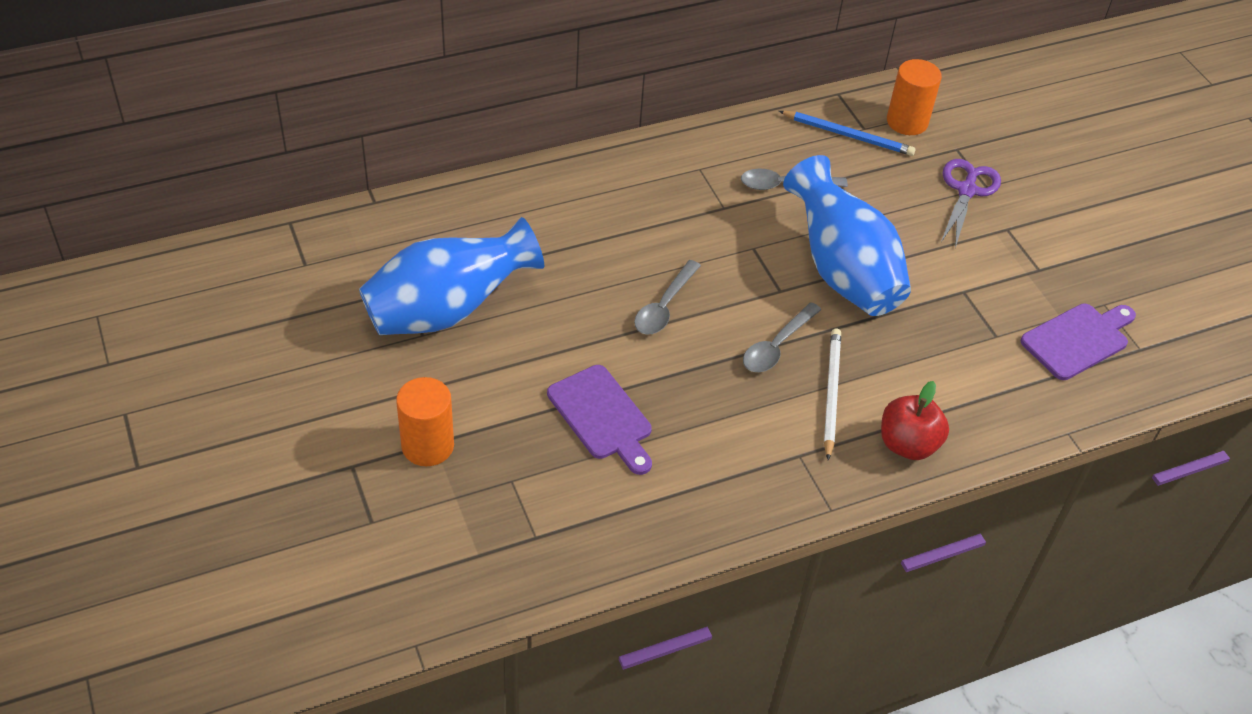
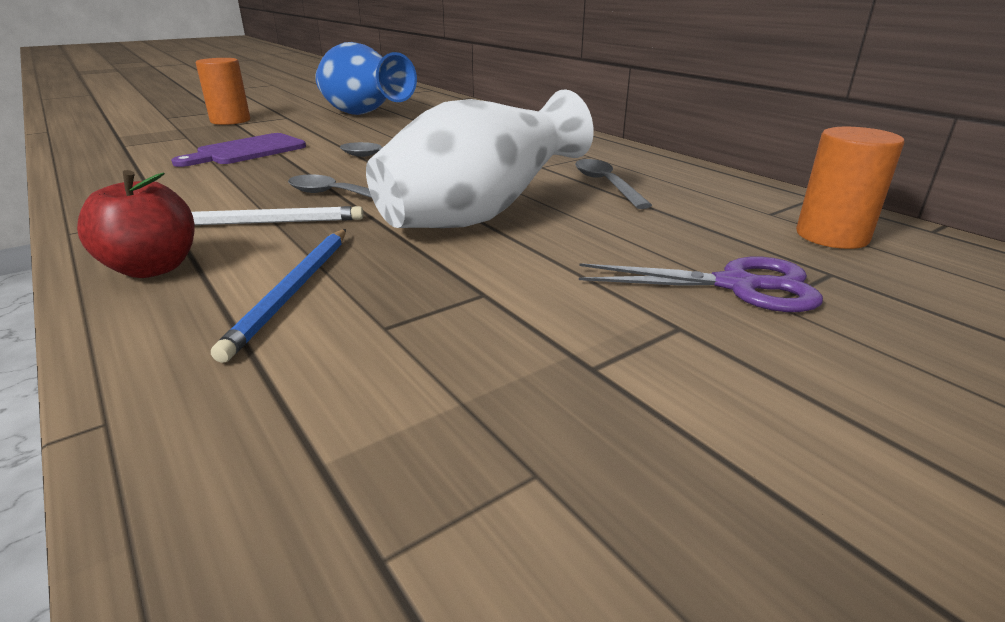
camera: 80 degrees right, 20 degrees down
blue pencil [779,111,916,156] -> blue pencil moved to [211,229,346,363]
blue vase [783,155,911,316] -> white vase [366,89,594,228]
purple cutting board [1020,304,1136,380] -> none

